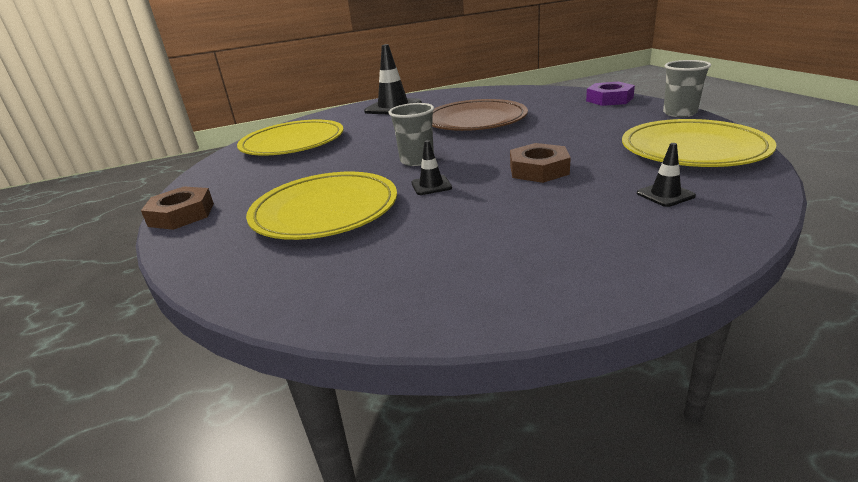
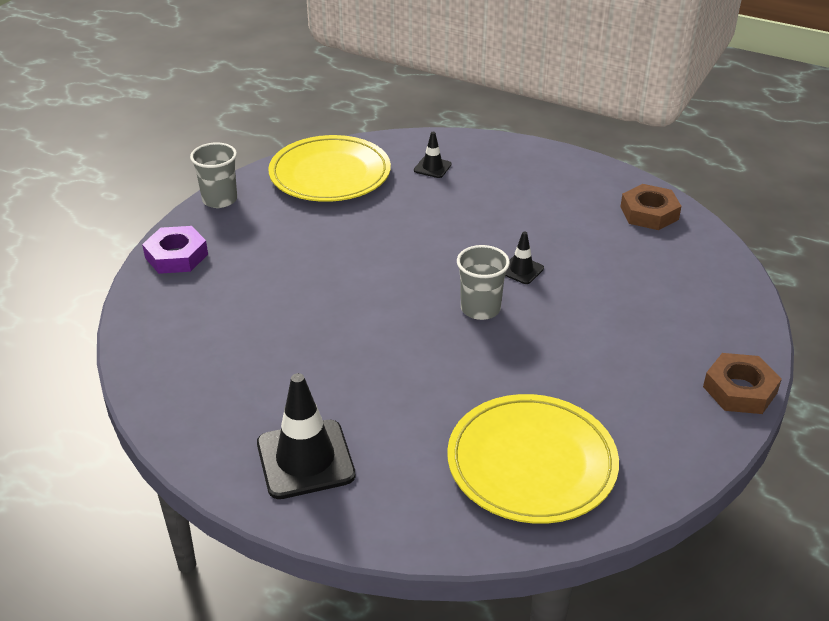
camera: 135 degrees left, 10 degrees up
yellow plate [246,172,397,240] -> none
brown plate [432,99,528,131] -> none
brown nut [510,143,571,183] -> brown nut moved to [620,184,681,230]

